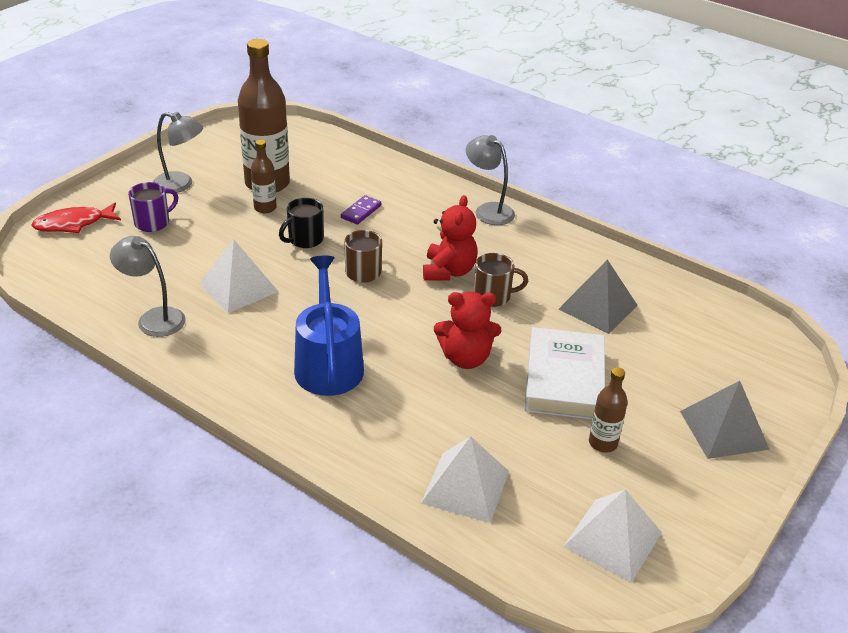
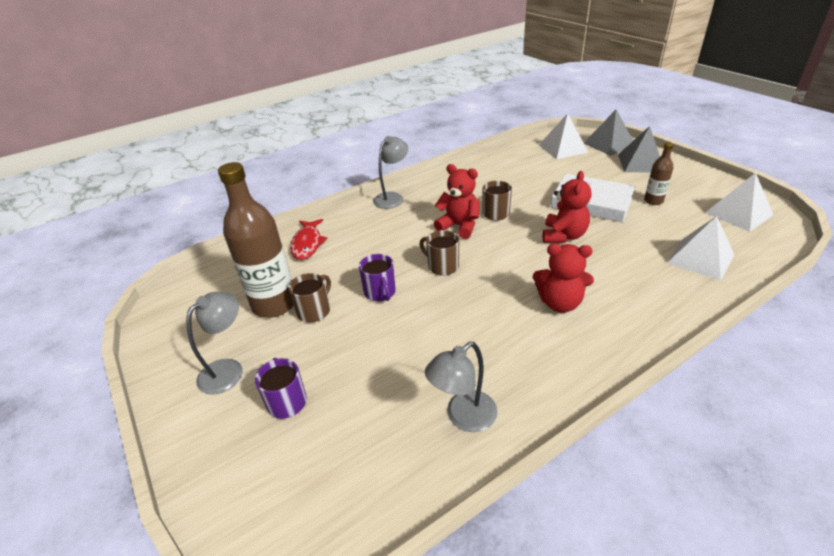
camera: 65 degrees left, 0 degrees up
red fish [31,202,121,233] -> red fish moved to [290,219,327,260]
white pyramid [199,239,279,313] -> white pyramid moved to [539,113,588,160]
brown bottle [251,140,277,213] -> brown mug [289,273,331,323]
black mug [279,198,324,248] -> purple mug [359,254,396,301]
blue watering can [294,256,364,396] -> red teddy bear [533,243,594,313]
purple domino [341,195,381,224] -> none
grey lamp [466,135,515,225] -> grey lamp turned 150 degrees clockwise [373,136,408,209]
grey pyramid [559,260,638,334] -> grey pyramid moved to [584,109,633,156]

